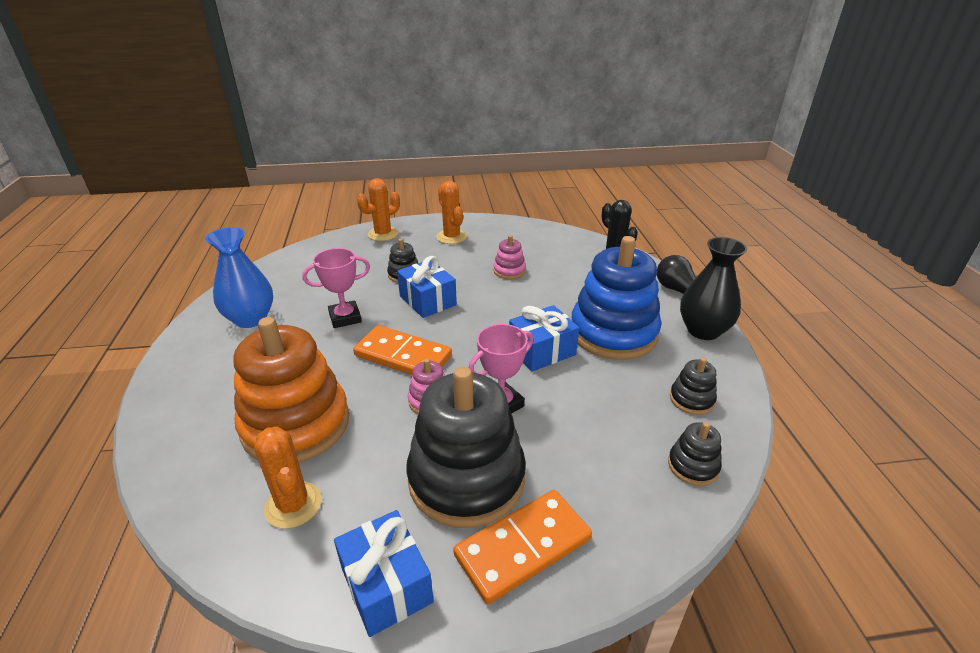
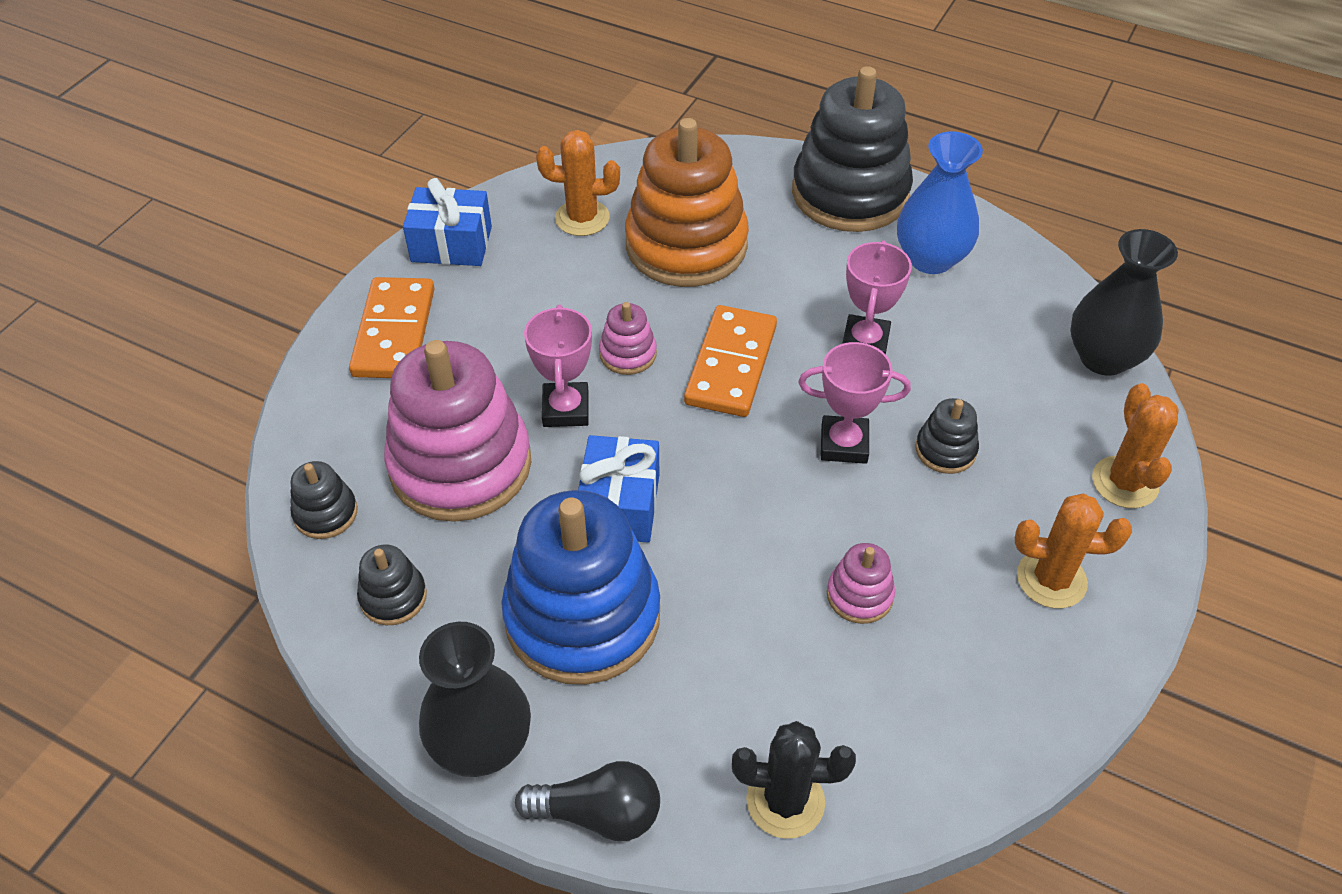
camera: 125 degrees right, 15 degrees up
orange domino [353,325,452,375] -> orange domino turned 45 degrees counterclockwise [684,305,777,417]
blue gift [397,256,457,318] -> pink trophy [798,342,911,464]
black stacking toy [406,366,526,528] -> black stacking toy moved to [792,66,913,232]
none -> pink stacking toy [384,340,531,522]
none -> black vase [1070,229,1178,376]

